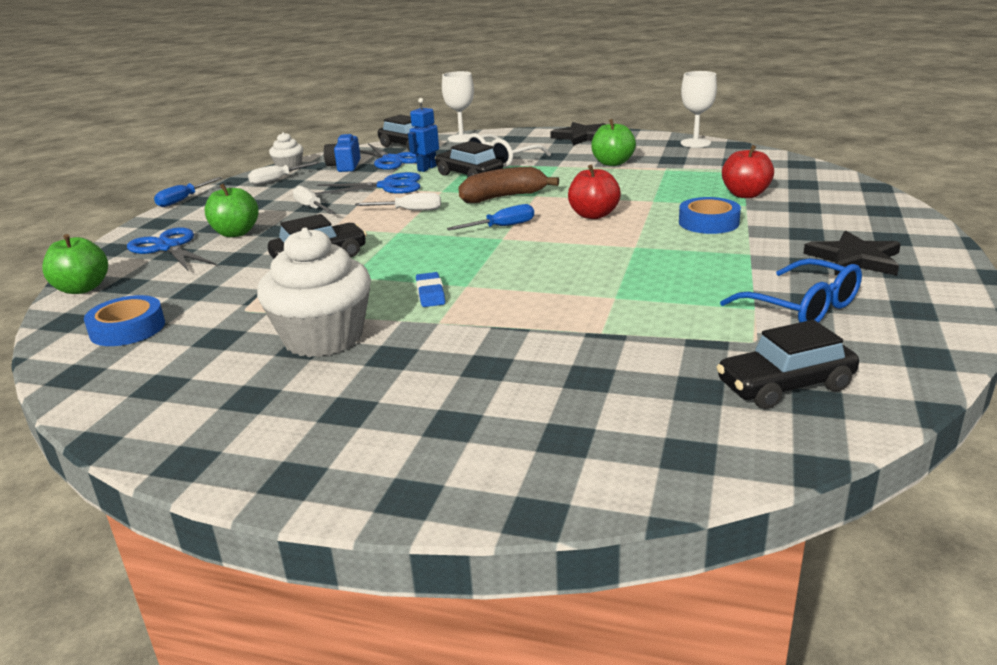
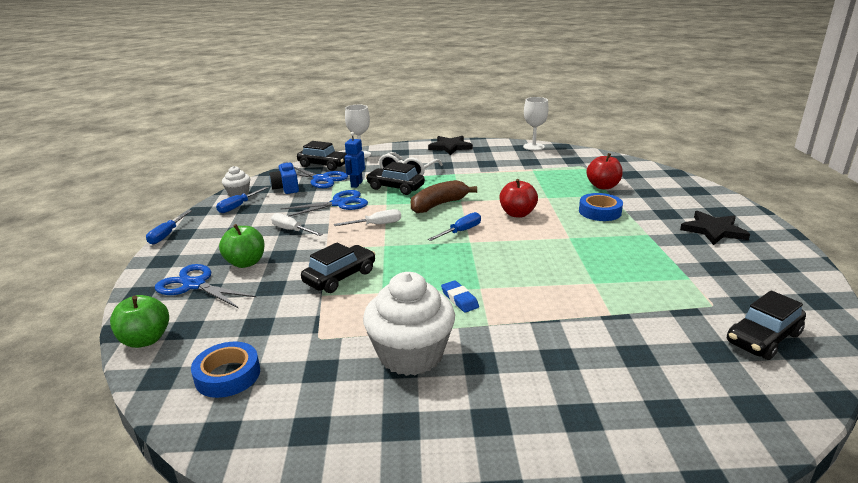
camera: 20 degrees left, 0 degrees up
white screwdriver [248,161,320,185] -> blue screwdriver [216,187,268,213]
green apple [591,119,636,166] -> none
blue glasses [720,258,862,323] -> none

